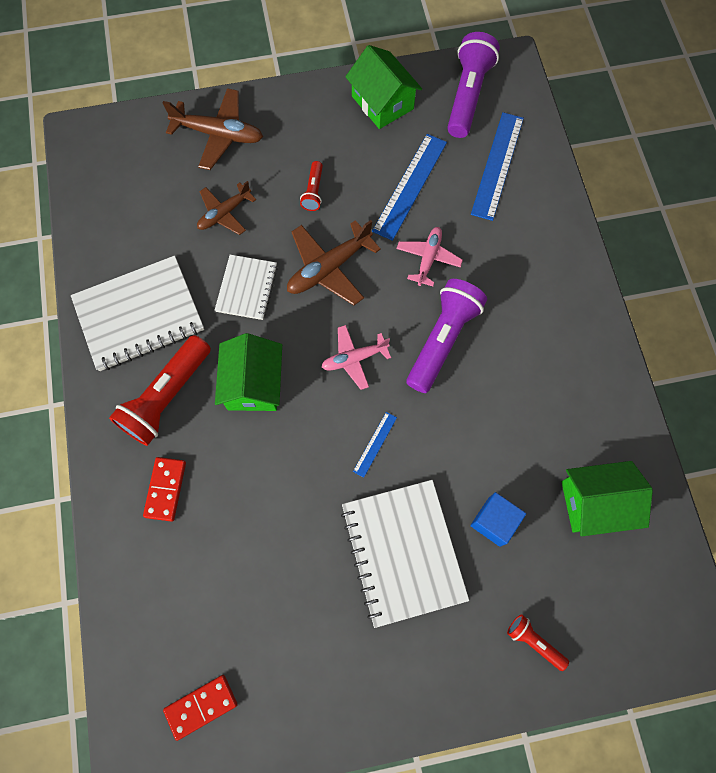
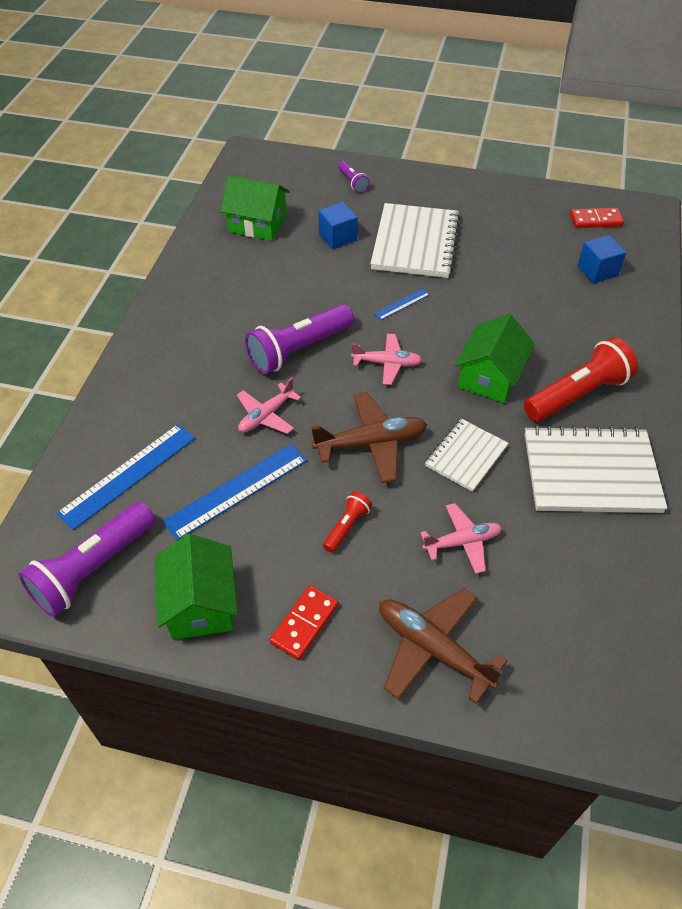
camera: 155 degrees left, 20 degrees down
red domino [143,457,186,522] -> red domino moved to [270,585,338,660]
brown plane [197,181,256,235] -> pink plane [421,503,502,574]
red flashlight [507,615,569,671] -> purple flashlight [338,161,370,193]
none -> blue cube [577,235,626,283]

